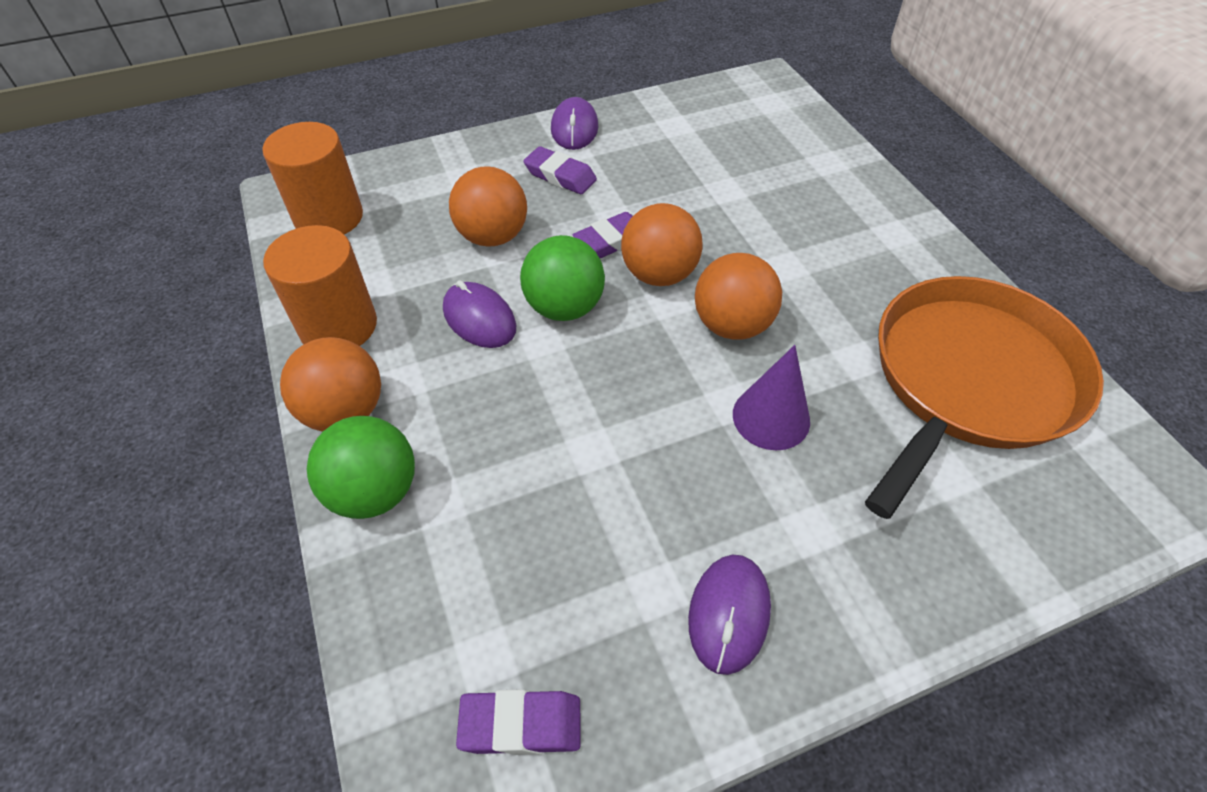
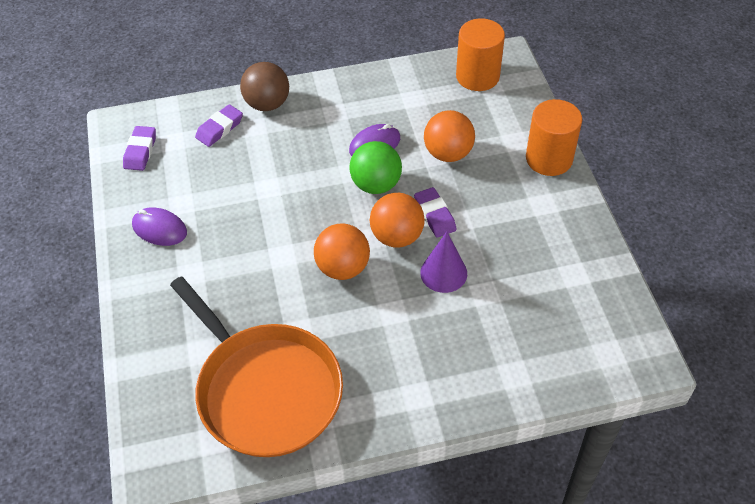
camera: 100 degrees right, 0 degrees up
orange cylinder [263,225,377,346] -> orange cylinder moved to [526,99,582,176]
orange ball [280,337,381,432] -> none
green ball [307,416,415,519] -> brown ball [240,62,289,111]
purple eraser [523,146,597,194] -> purple eraser moved to [195,104,243,147]
purple mouse [551,97,598,150] -> none
purple cone [733,345,810,450] -> purple cone moved to [420,232,467,293]

